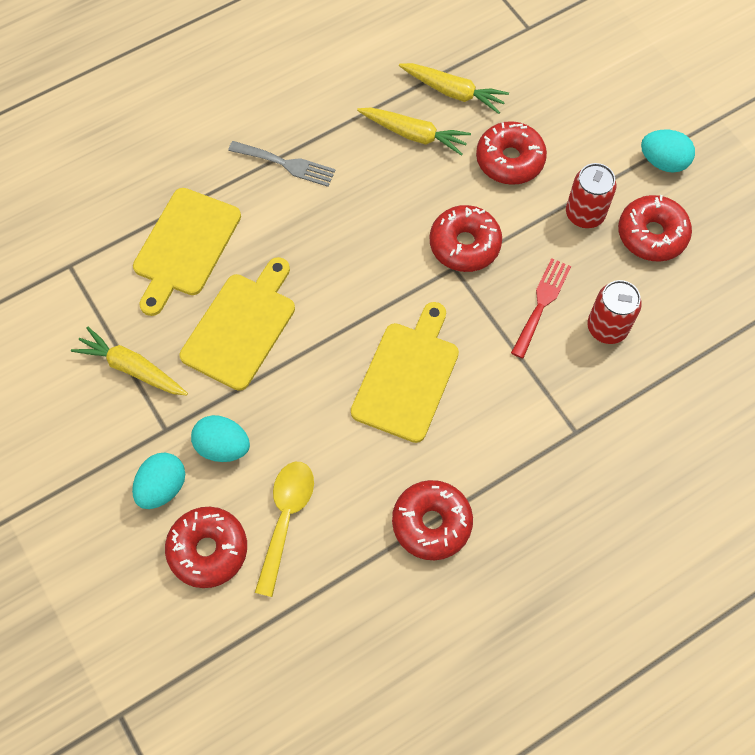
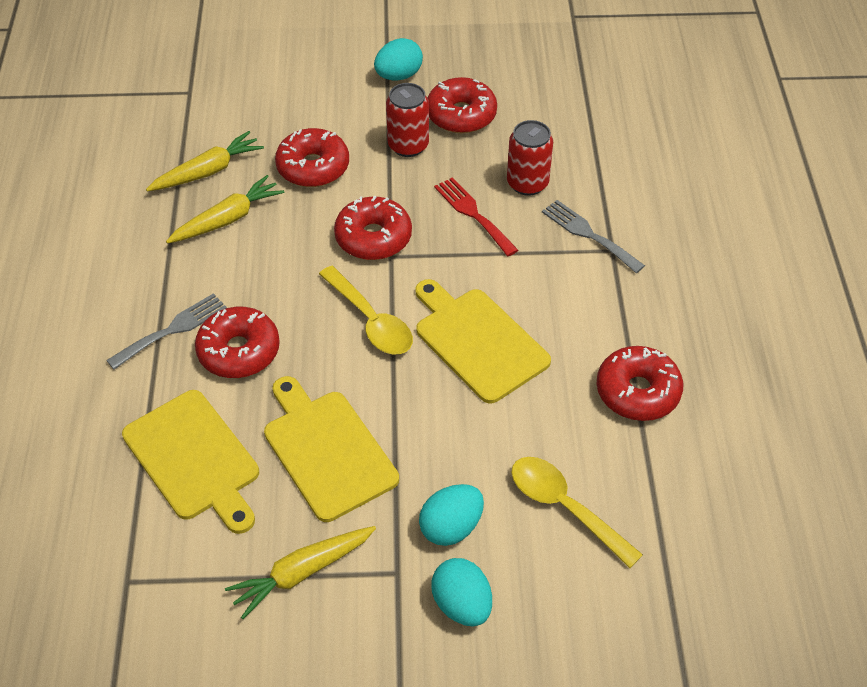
camera: 60 degrees left, 15 degrees down
red donut [165,507,247,588] -> red donut moved to [195,307,280,378]
none -> yellow spoon [319,266,413,355]
none -> grey fork [542,200,645,273]

